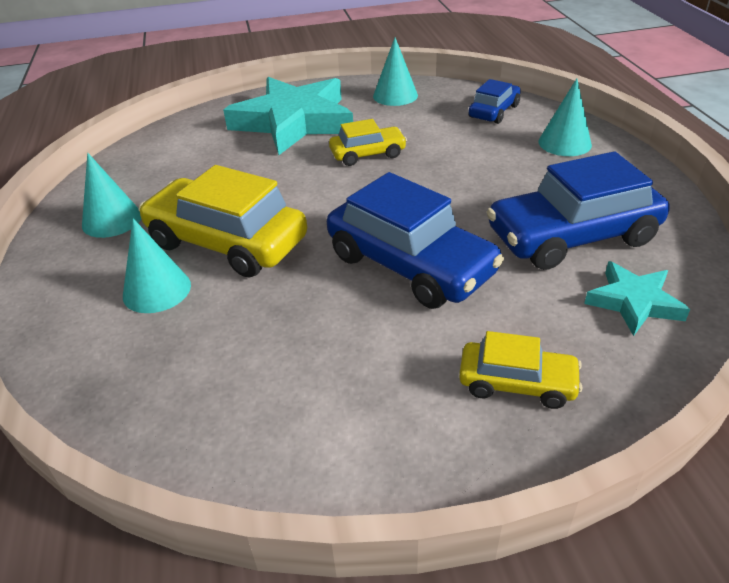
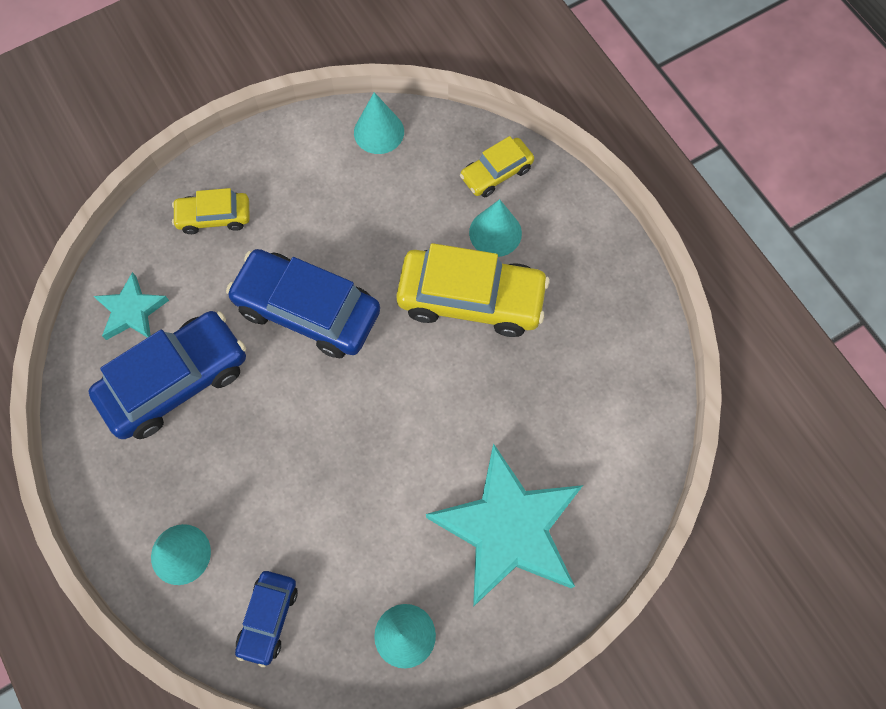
camera: 160 degrees right, 30 degrees up
turquoise cone [82,153,141,238] -> turquoise cone moved to [354,92,404,154]
yellow car [329,119,407,166] -> yellow car moved to [460,136,534,197]

